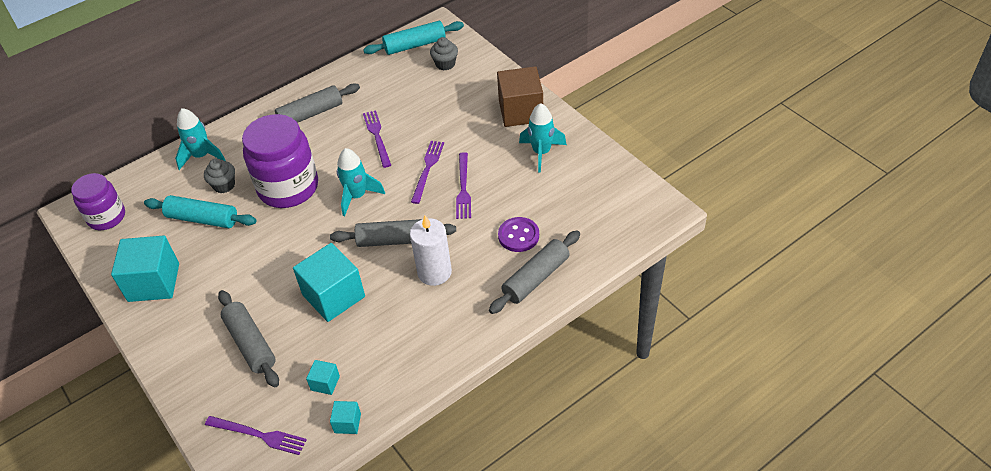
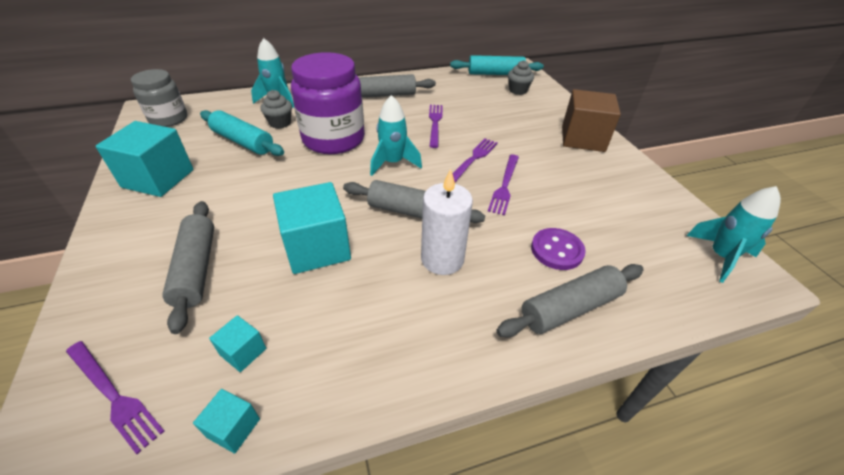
camera: 15 degrees right, 5 degrees down
purple jar [71,173,125,230] -> grey jar [131,69,188,127]
turquoise rocket [519,103,567,173] -> turquoise rocket moved to [686,186,781,283]

